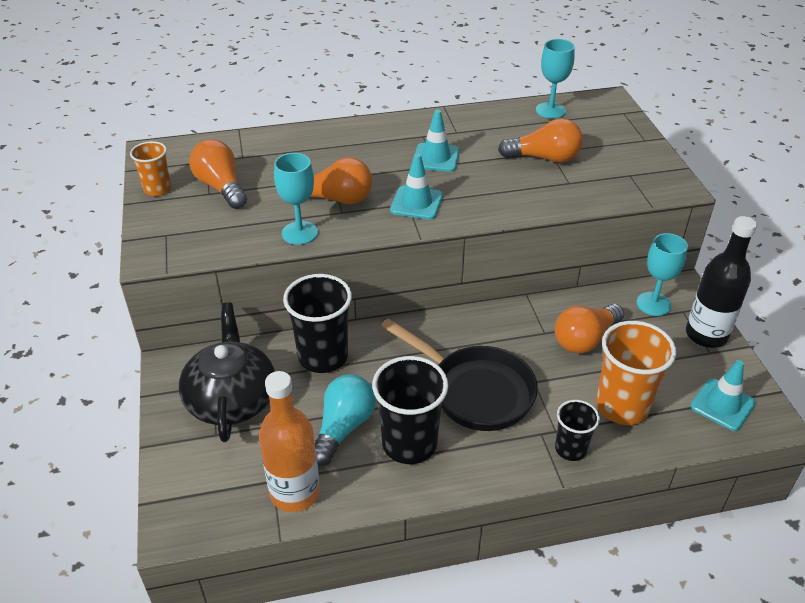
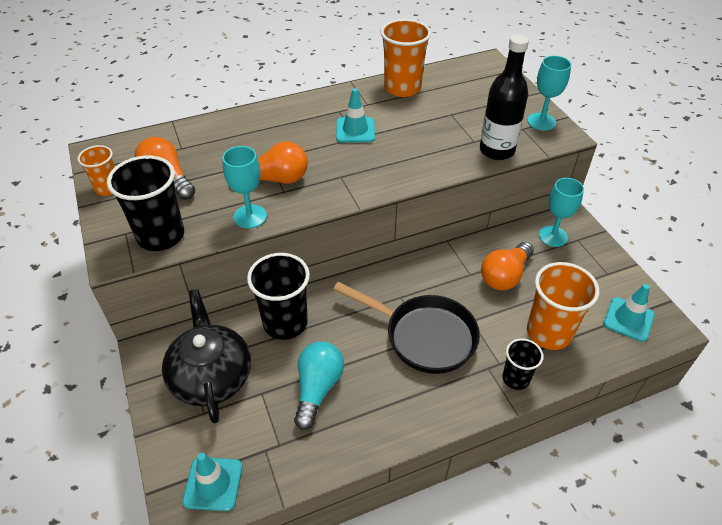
camera: 10 degrees left, 5 degrees up
orange bottle [259,371,320,512] -> none
black cup [372,356,448,464] -> black cup moved to [107,155,184,251]
turquoise traffic cone [390,153,443,220] -> turquoise traffic cone moved to [182,453,242,511]
orange light bulb [498,118,583,163] -> none
turquoise goblet [536,39,575,119] -> turquoise goblet moved to [527,56,571,130]
black bottle [686,216,757,348] -> black bottle moved to [480,35,529,160]
none -> orange cup [381,19,431,97]

